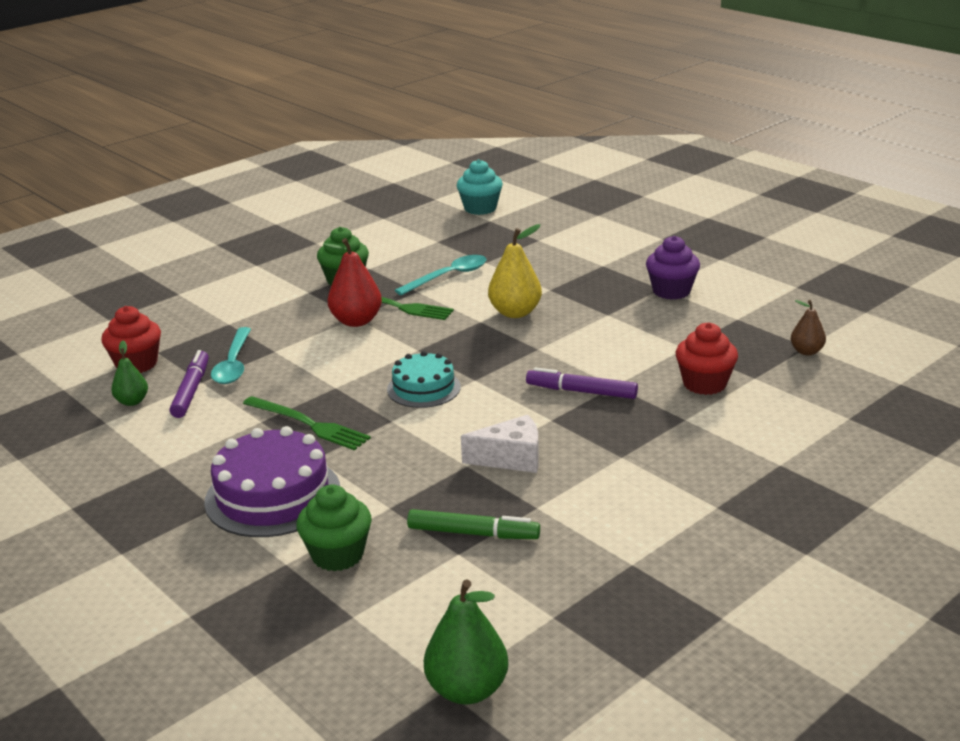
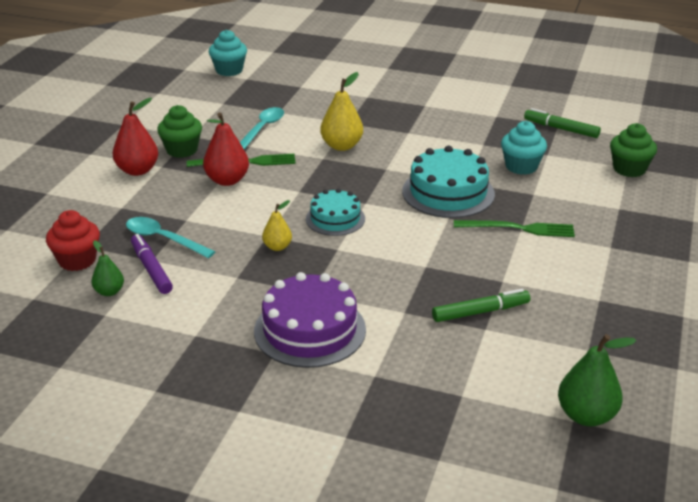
camera: 30 degrees left, 5 degrees up
turquoise spoon [211,327,251,384] -> turquoise spoon turned 150 degrees clockwise [126,217,215,258]
green fork [243,396,371,450] -> green fork moved to [454,220,575,237]
green cupcake [296,485,372,571] -> green cupcake moved to [610,123,657,177]
white cheese [461,414,539,473] -> none
purple marker [526,367,638,399] -> turquoise cake [402,146,495,218]
purple cupcake [646,236,700,300] -> none
red cupcake [676,322,738,395] -> turquoise cupcake [501,121,547,175]
brown pear [791,300,826,355] -> green marker [524,108,601,138]
none -> red pear [113,98,158,176]
none -> yellow pear [262,200,292,251]

